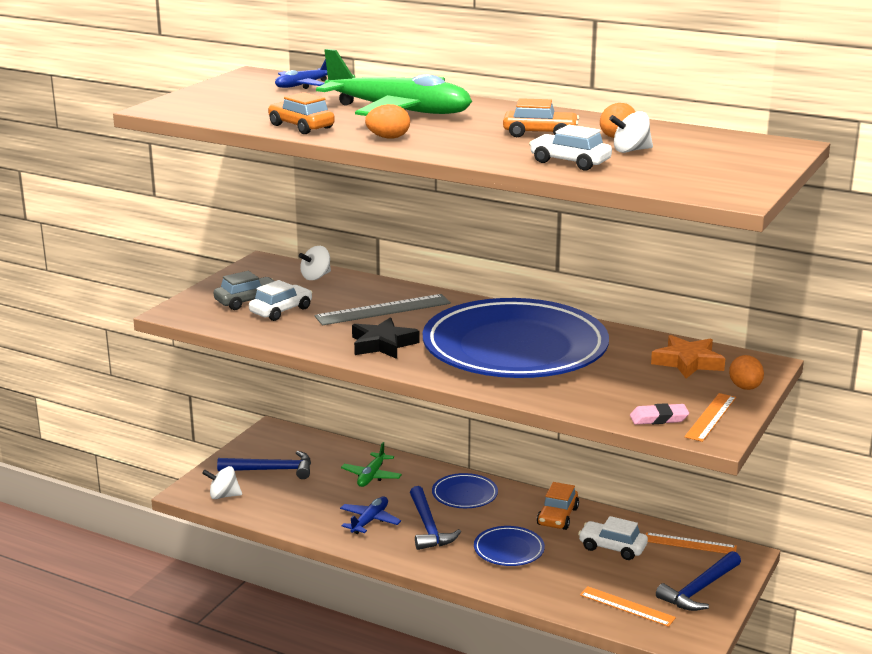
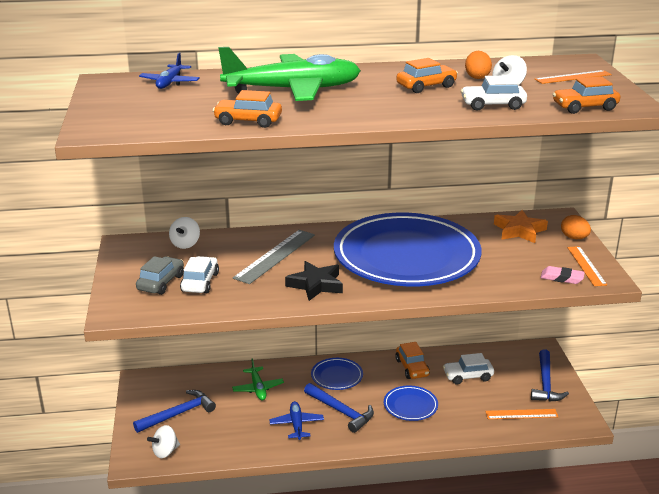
camera: 35 degrees left, 5 degrees up
orange egg [365,104,410,139] -> none
pink eraser [630,403,689,425] -> pink eraser turned 60 degrees clockwise [540,266,585,284]
orange ruler [645,532,737,554] -> orange ruler moved to [535,70,612,84]
none -> orange car [552,76,620,114]

